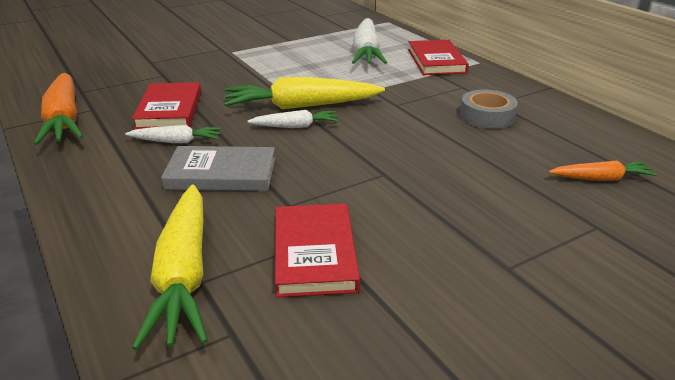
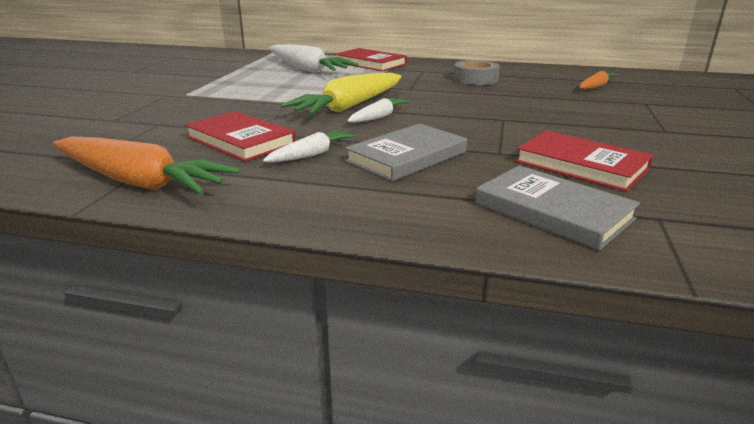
camera: 45 degrees left, 5 degrees down
yellow carrot [132,185,208,350] -> grey book [475,165,640,251]

